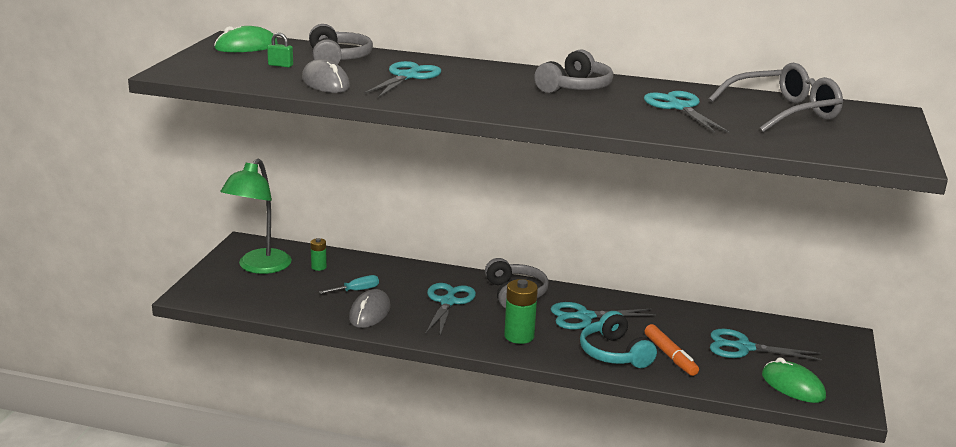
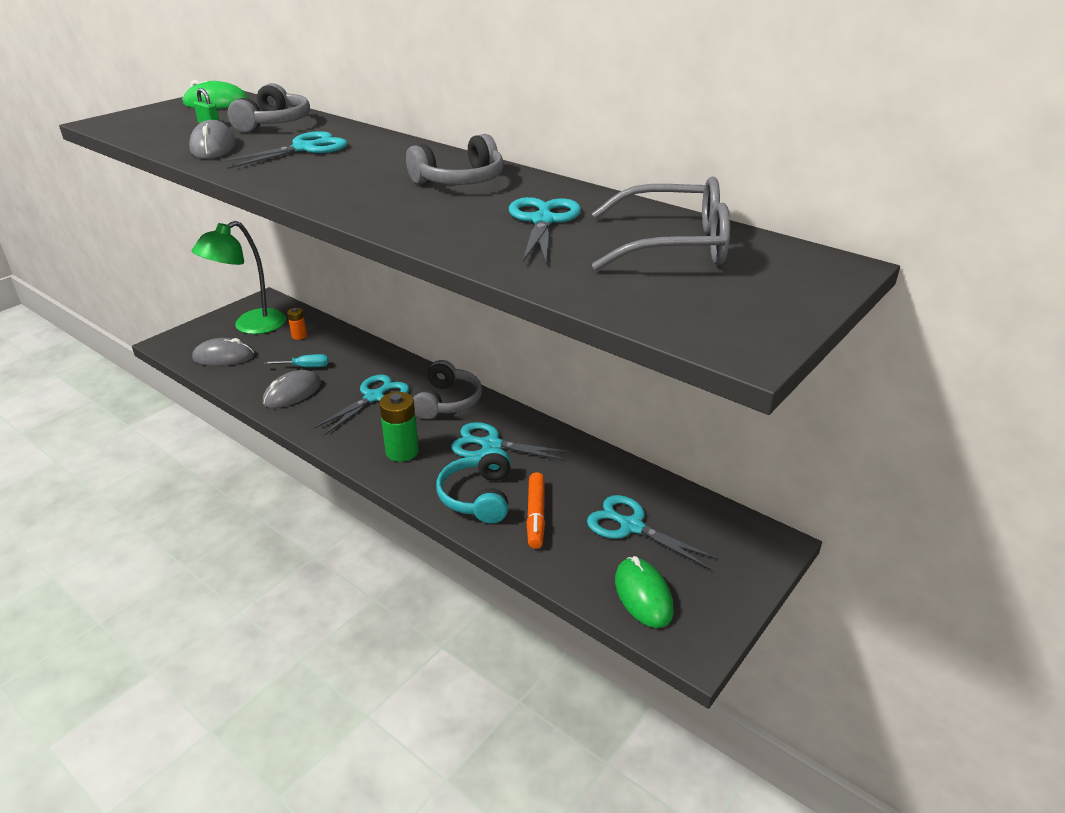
camera: 25 degrees right, 10 degrees up
green battery [311,238,327,271] -> orange battery [287,308,307,340]
none -> grey mouse [192,338,254,366]

